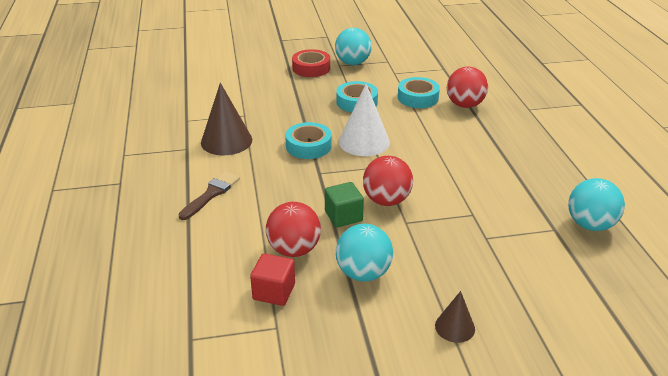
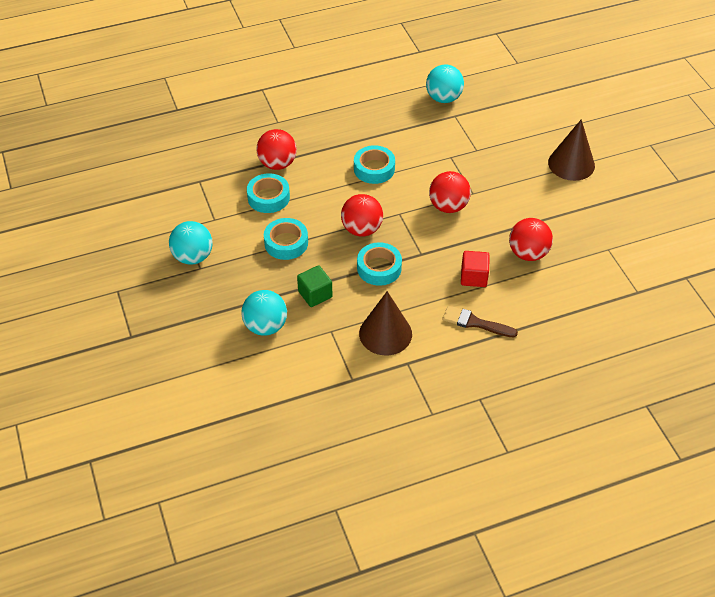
camera: 100 degrees left, 15 degrees up
red cube [250,253,295,306] -> red cube moved to [461,251,490,287]
red tape [292,49,330,77] -> none
green cube [325,182,364,227] -> green cube moved to [297,265,333,307]
turquoise ball [336,224,393,282] -> turquoise ball moved to [241,290,287,336]
white cone [339,84,390,156] -> red ball [341,194,383,237]
brown cone [435,291,475,343] -> brown cone [548,119,595,181], size x1.81
none -> turquoise tape [354,145,395,184]

